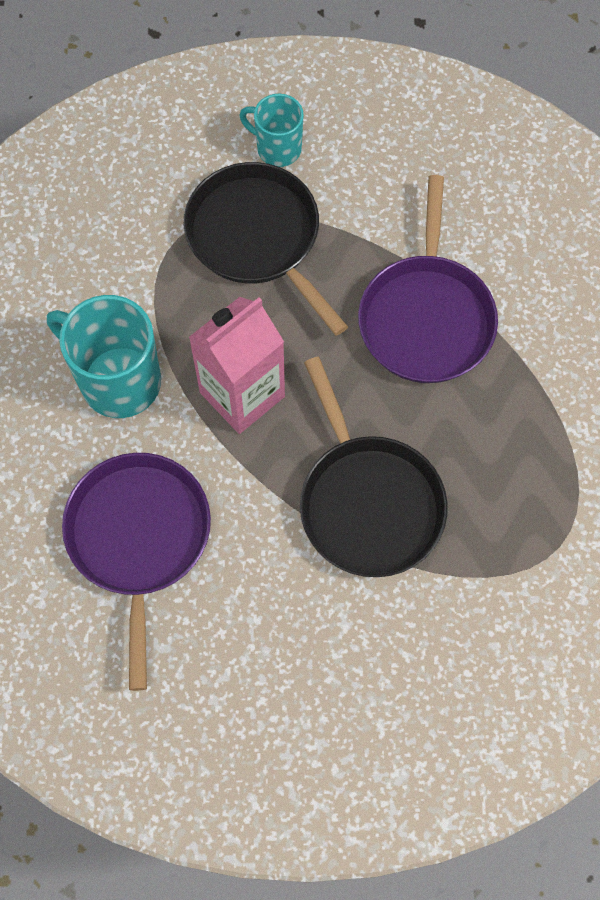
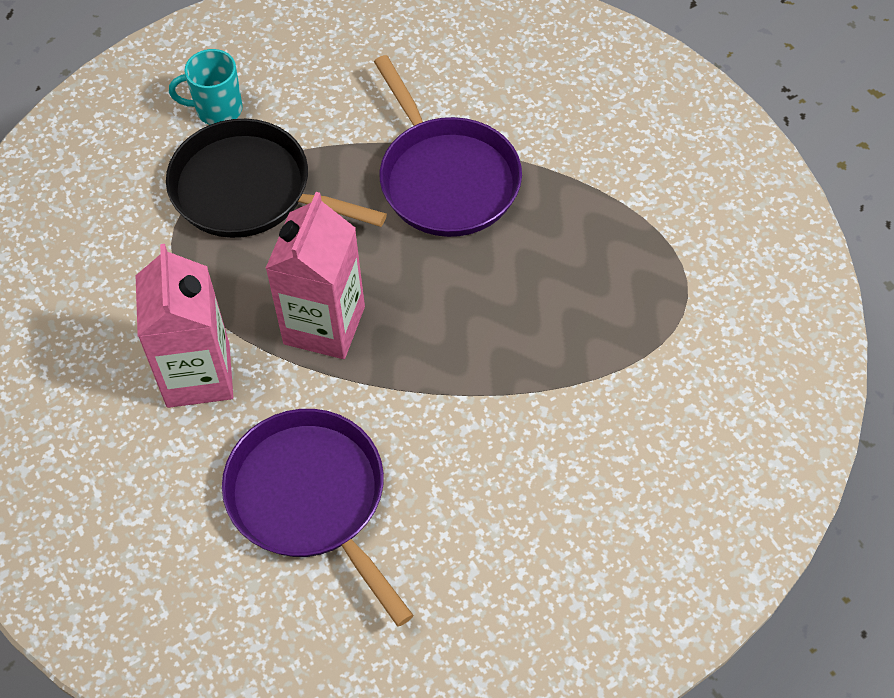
camera: 30 degrees left, 10 degrees down
turquoise mug [47,295,161,418] -> pink carton [136,244,233,408]
black pan [300,357,448,577] -> none

